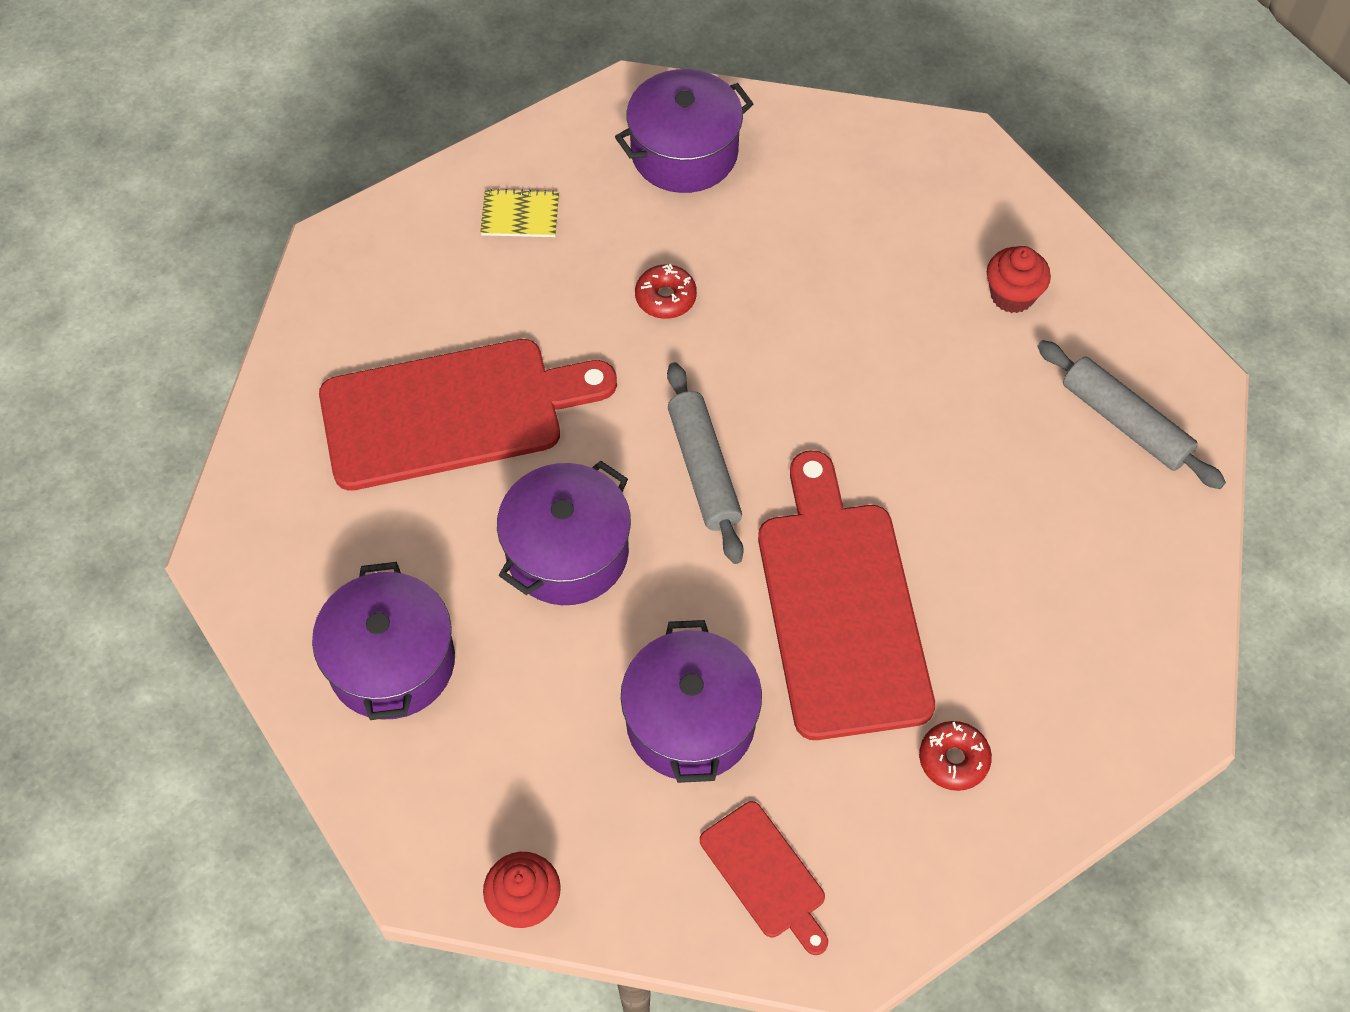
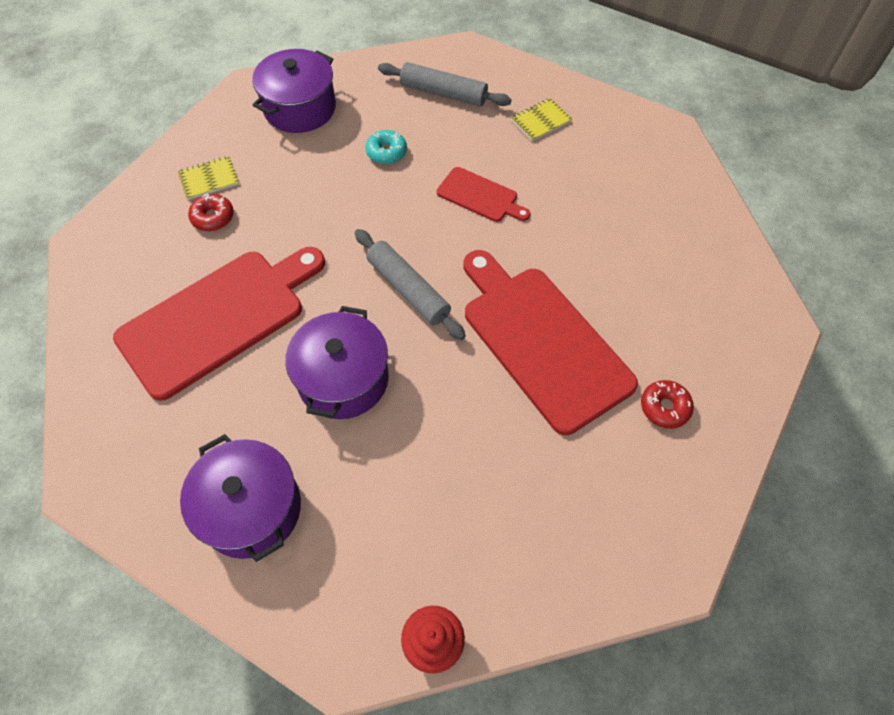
camera: 25 degrees left, 0 degrees up
purple pot [621,620,762,783] -> none
red donut [635,264,697,319] -> red donut moved to [188,193,234,231]
red cutting board [700,801,828,955] -> red cutting board moved to [437,167,530,222]
red cupcake [987,246,1051,313] -> yellow notebook [511,98,572,141]
grey rolling pin [1037,340,1226,489] -> grey rolling pin moved to [378,62,511,106]
none -> turquoise donut [365,130,407,164]

